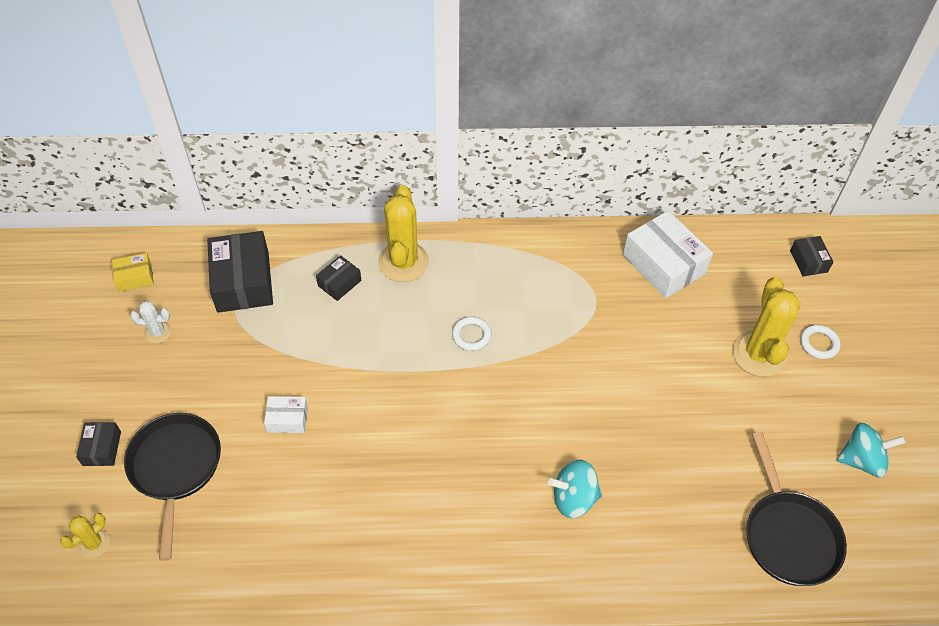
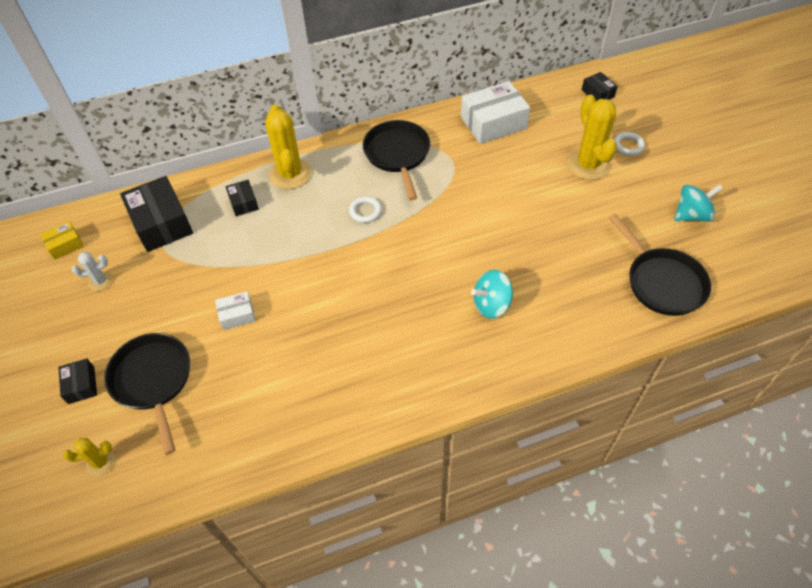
camera: 15 degrees left, 0 degrees up
yellow cactus [60,513,110,558] -> yellow cactus turned 45 degrees clockwise [63,438,115,476]
black box [316,255,361,301] -> black box turned 45 degrees counterclockwise [225,180,259,216]
white box [623,211,713,298] -> white box turned 60 degrees counterclockwise [461,81,530,144]
none -> black pan [363,120,430,200]

